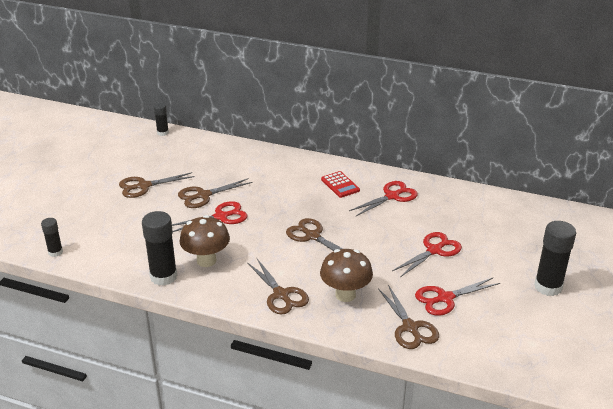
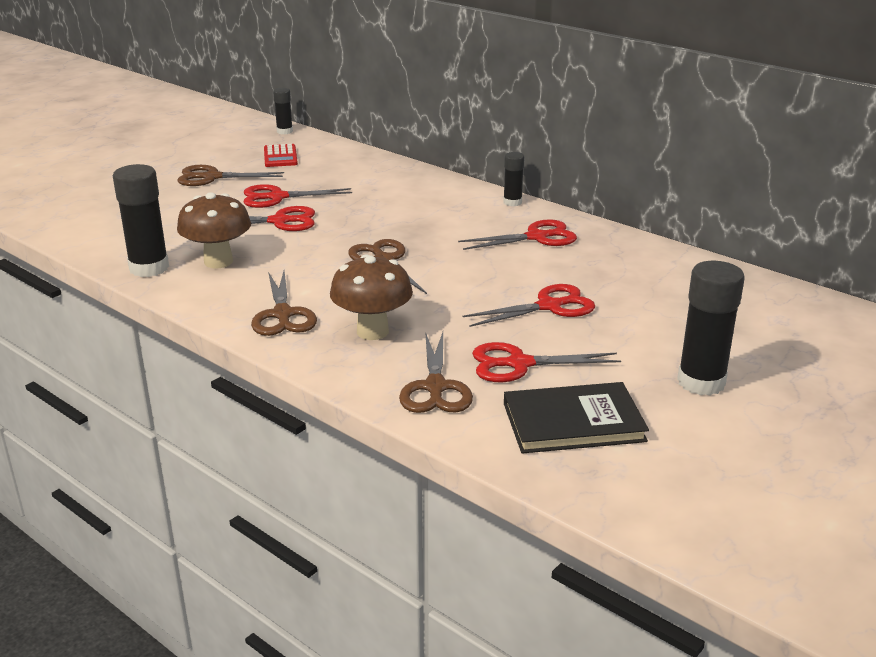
camera: 20 degrees right, 5 degrees down
black glue stick [41,218,63,257] -> black glue stick moved to [503,152,525,206]
brown scissors [178,178,253,208] -> red scissors [243,184,352,208]
red calculator [321,171,360,198] -> red calculator moved to [264,144,298,167]
none -> black book [504,382,649,454]

